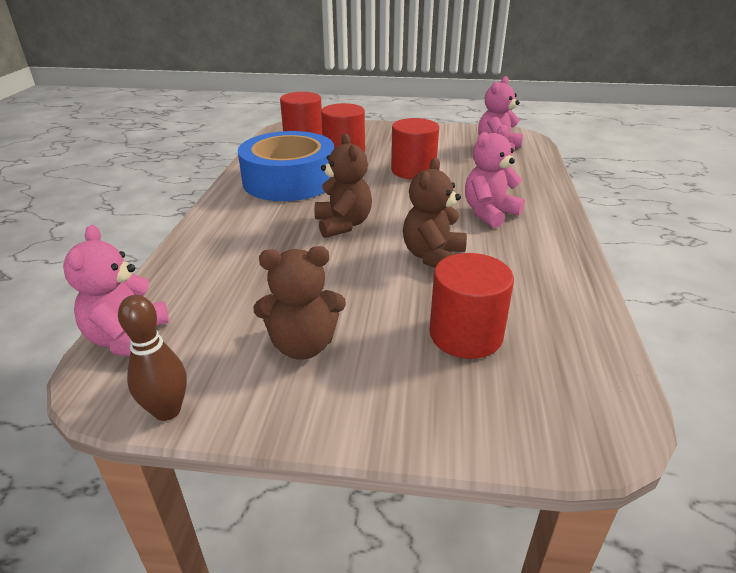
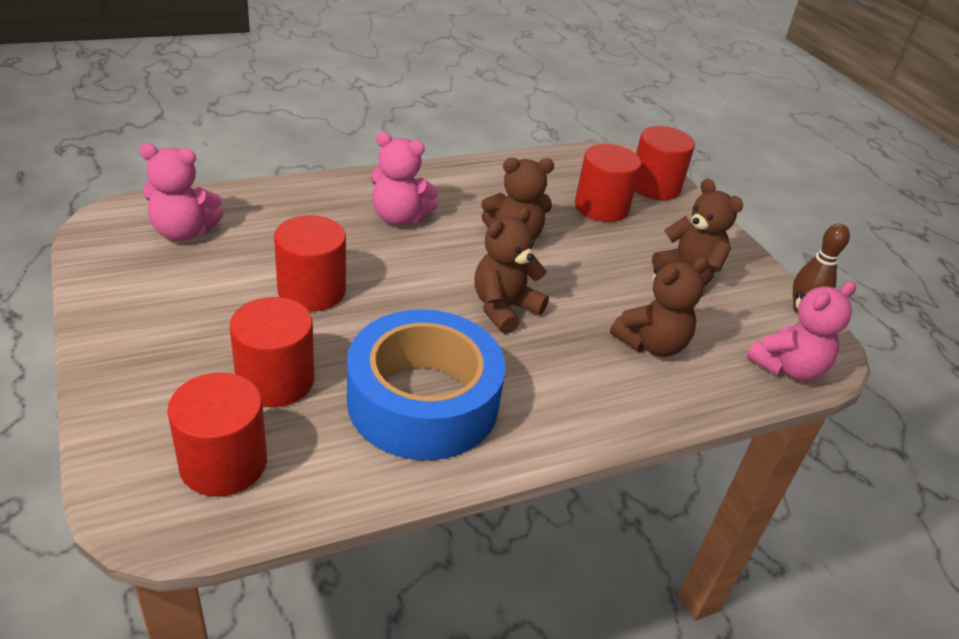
camera: 125 degrees left, 5 degrees up
none -> brown teddy bear [610,257,709,357]
none -> red cylinder [635,126,695,200]

